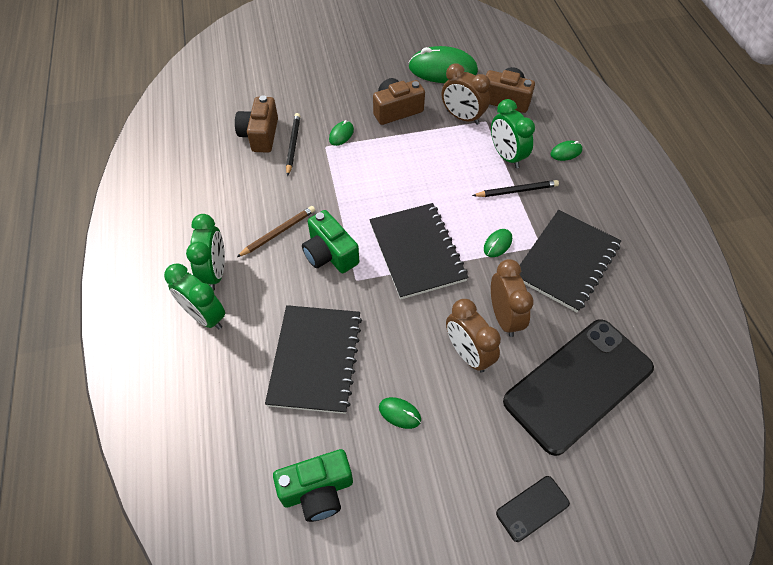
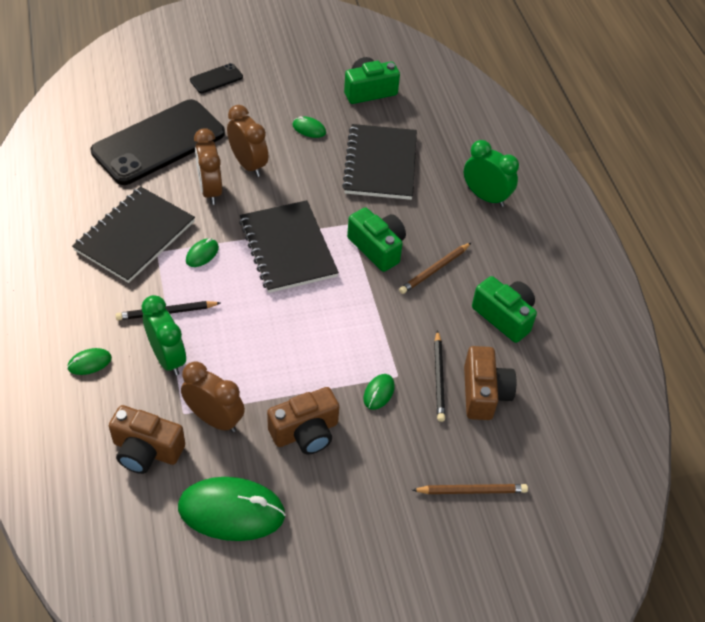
camera: 175 degrees right, 5 degrees down
green clock [186,214,225,290] -> none
none -> brown pencil [412,484,528,494]
none -> green camera [472,276,537,343]

